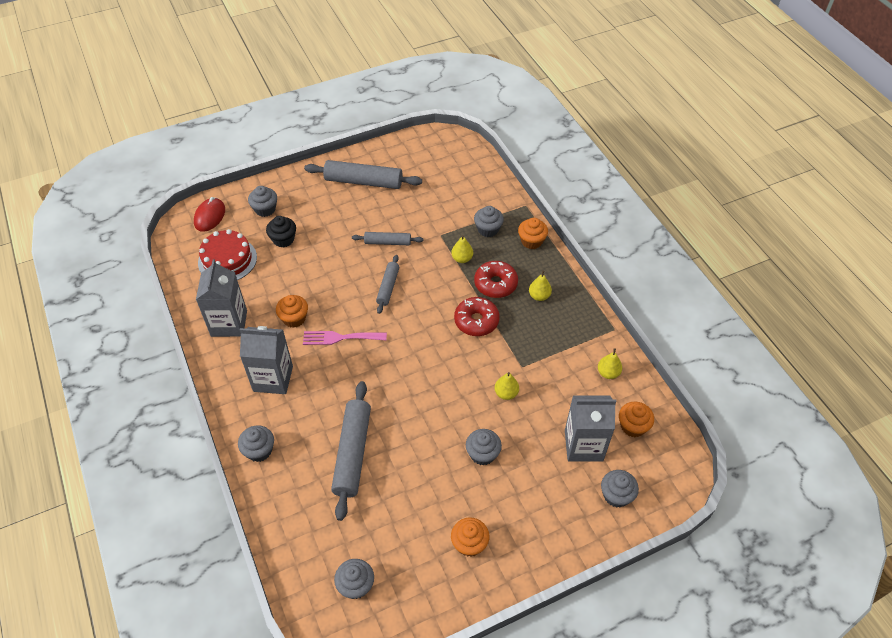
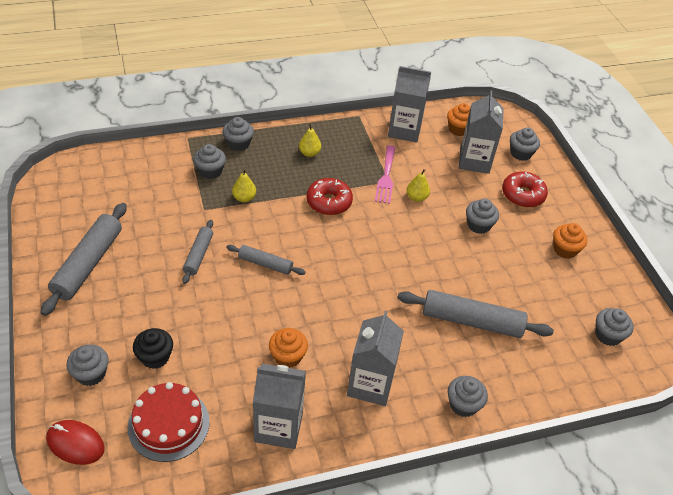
camera: 85 degrees left, 5 degrees down
pink fork [303,331,387,345] -> pink fork moved to [375,145,396,204]
red donut [474,261,518,298] -> red donut moved to [502,172,548,207]
orange cupcake [518,218,548,249] -> grey cupcake [223,117,254,151]
yellow pear [598,348,622,379] -> grey carton [388,66,431,143]

